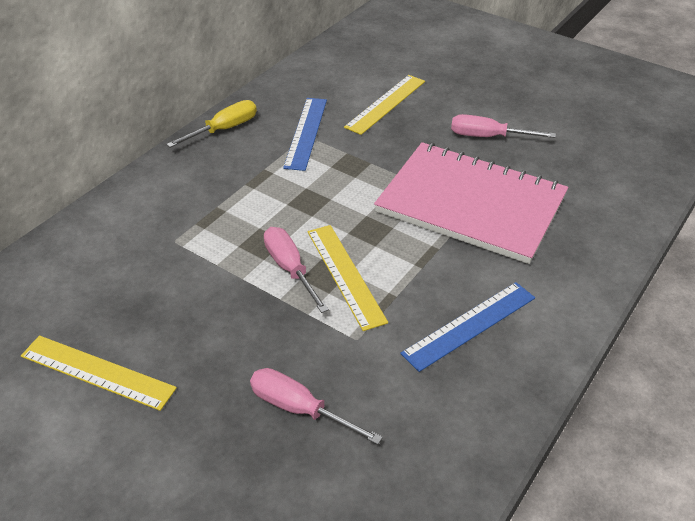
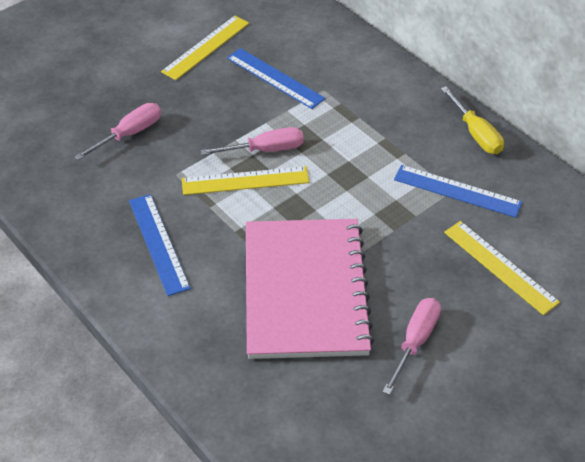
camera: 105 degrees right, 5 degrees up
pink notebook [374,142,568,264] -> pink notebook turned 45 degrees counterclockwise [246,219,374,359]
none -> blue ruler [227,48,325,109]

